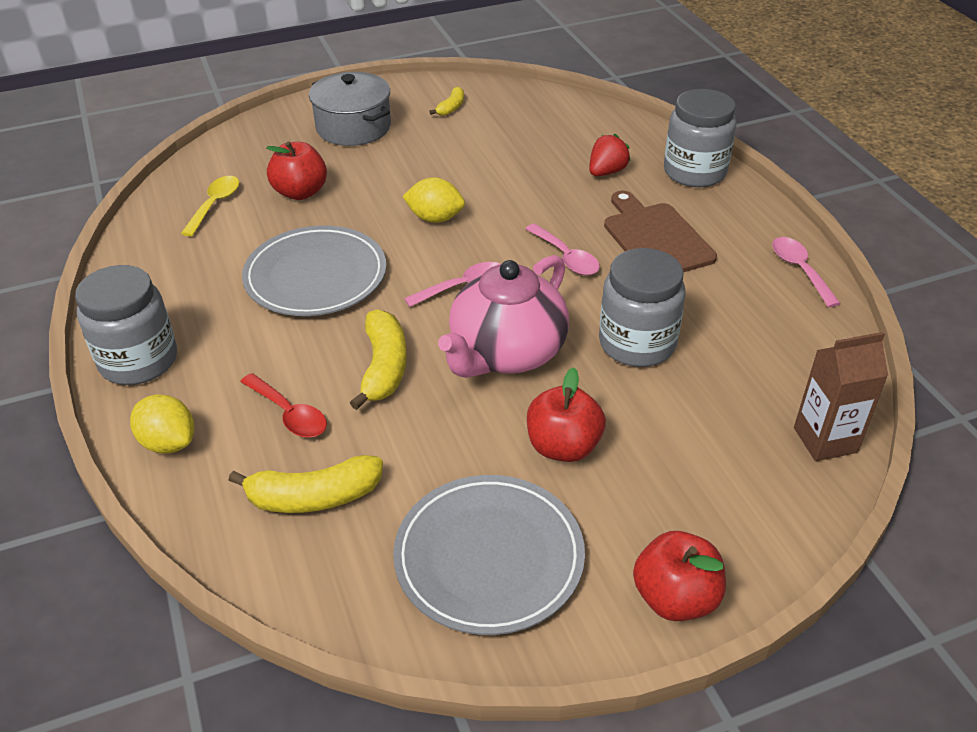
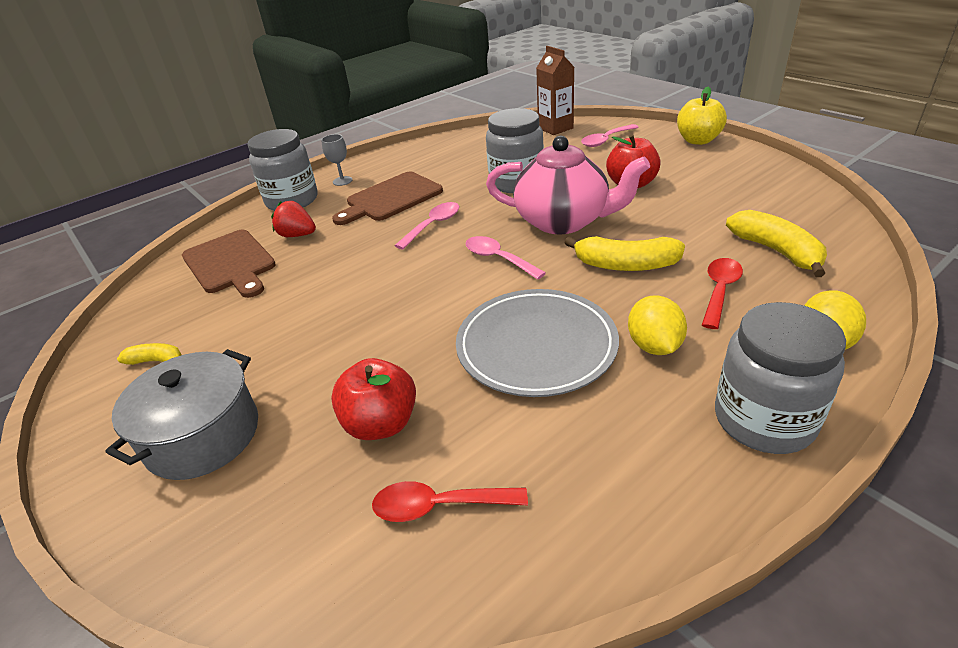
camera: 105 degrees left, 5 degrees down
yellow spoon [181,176,239,237] -> red spoon [372,481,528,522]
yellow banana [350,310,407,410] -> yellow banana turned 150 degrees counterclockwise [564,236,685,271]
grey plate [393,475,585,635] -> none
yellow lemon [402,177,465,223] -> yellow lemon moved to [628,296,687,355]
red apple [633,531,726,621] -> yellow apple [677,87,727,145]
pink spoon [772,237,841,307] -> pink spoon moved to [581,124,639,147]
none -> brown cutting board [182,229,276,298]
none -> grey goblet [321,134,352,186]

